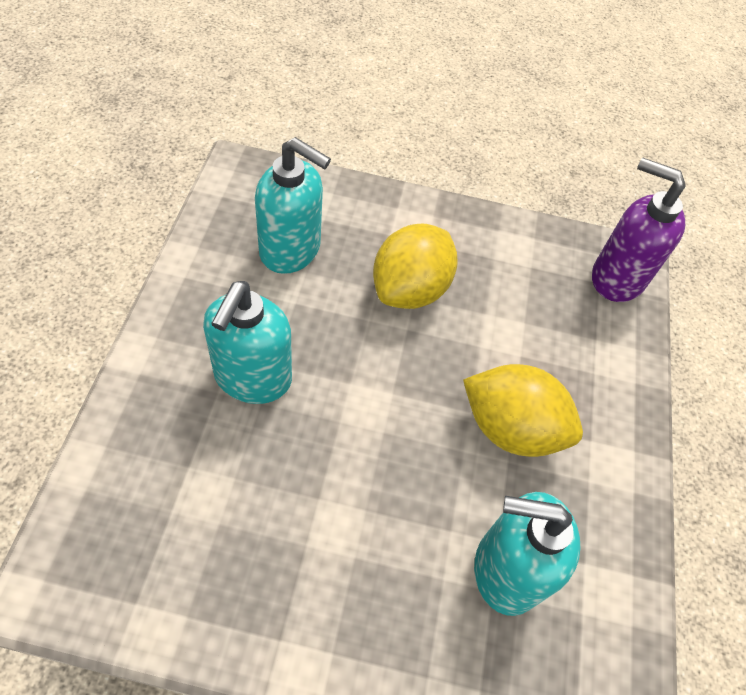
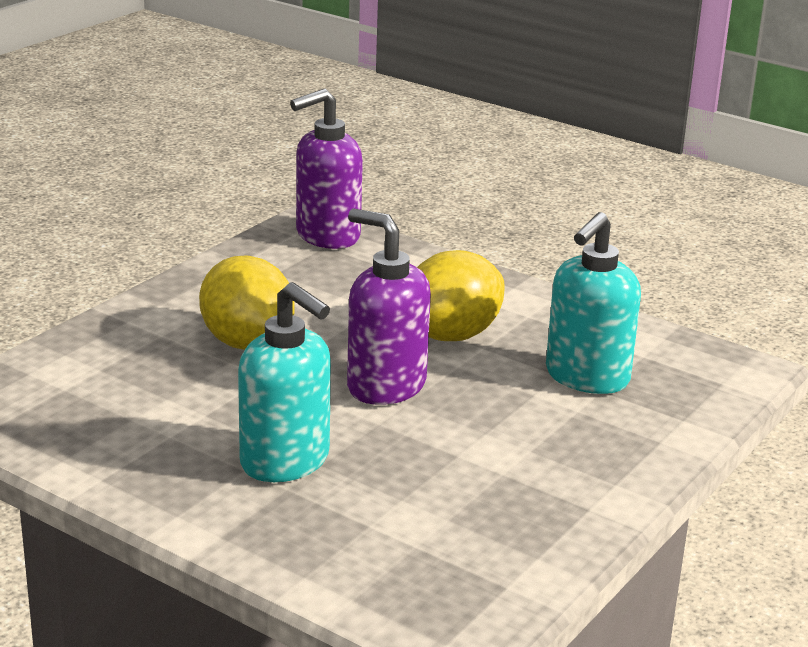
camera: 60 degrees left, 30 degrees down
turquoise soap dispenser [255,137,331,274] -> none
none -> purple soap dispenser [347,209,431,405]

